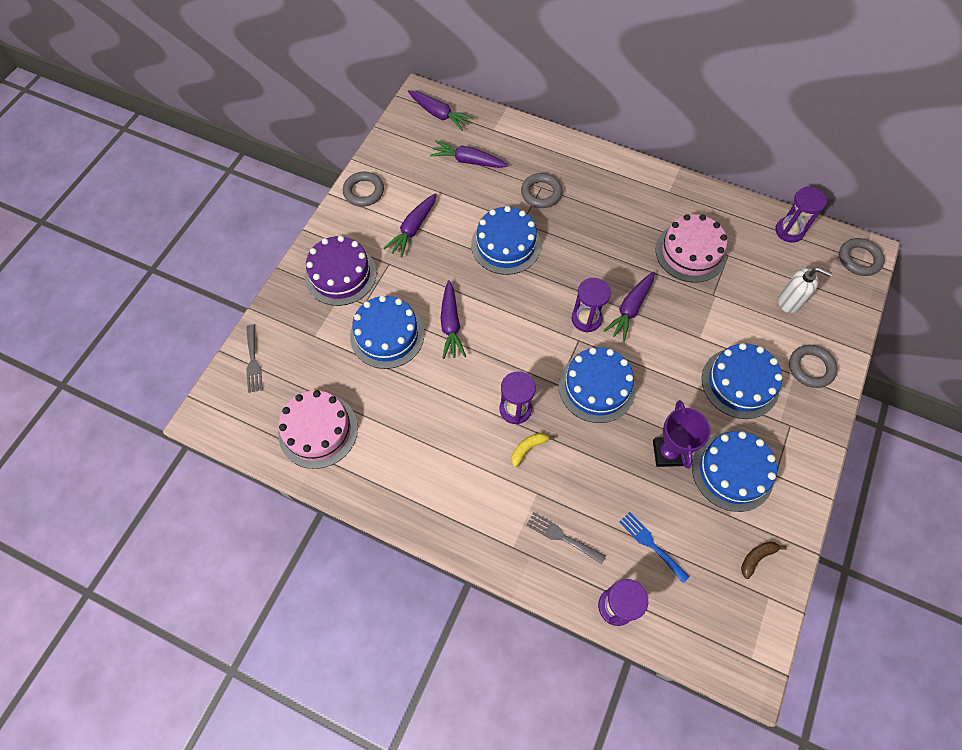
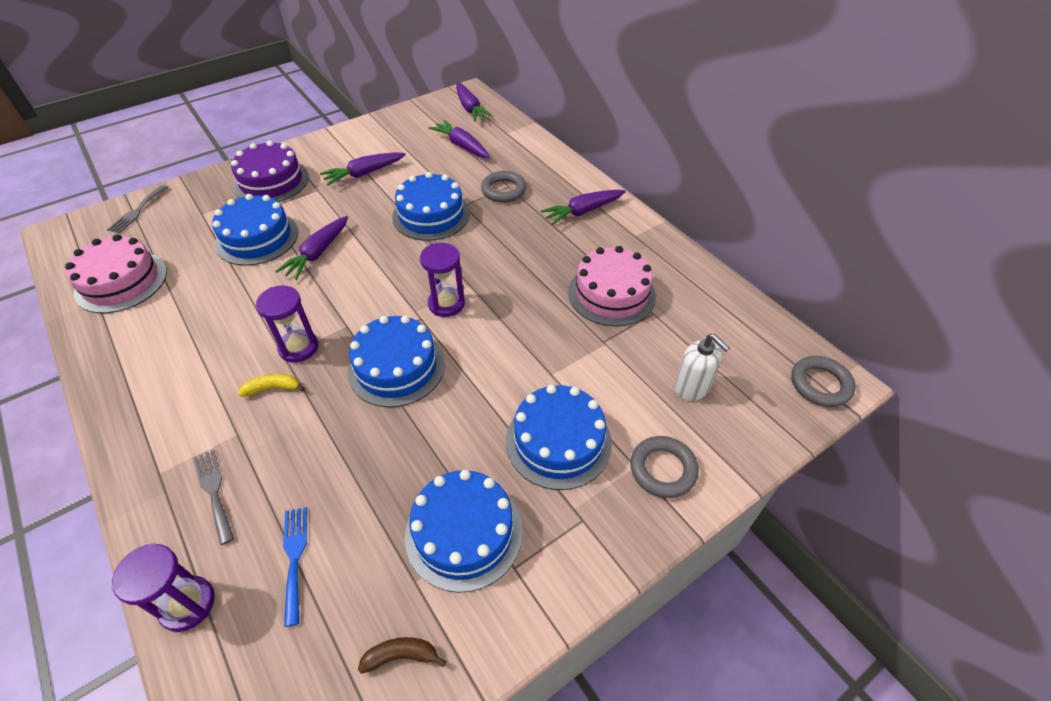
camera: 30 degrees right, 15 degrees down
grey ring [343,172,384,207] -> none
purple carrot [604,271,655,342] -> purple carrot moved to [541,190,626,225]
purple trophy [653,400,710,468] -> none
purple hourglass [775,186,827,243] -> none

